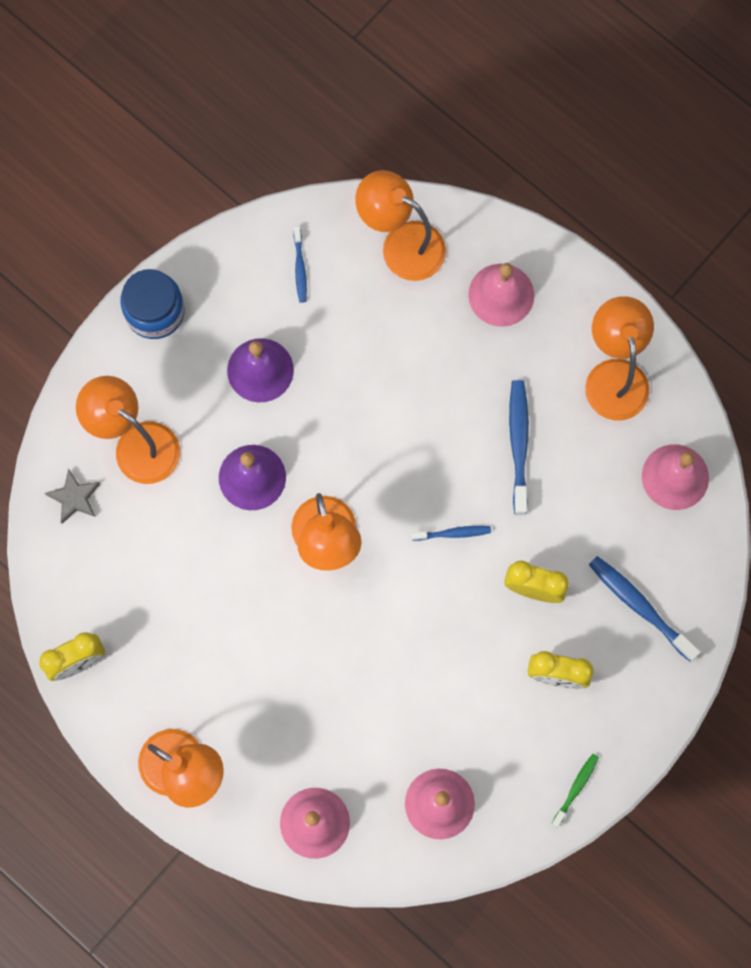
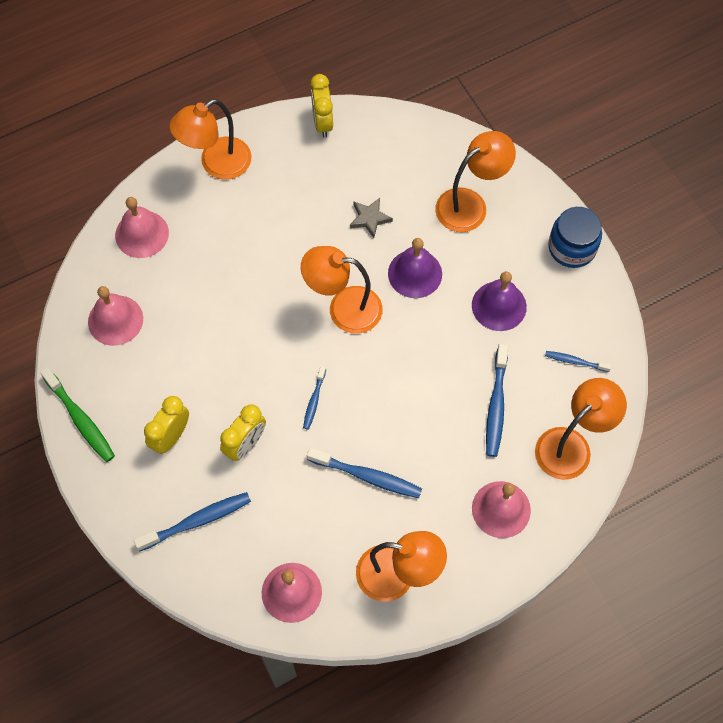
camera: 110 degrees right, 10 degrees down
grey star [45,468,100,524] -> grey star moved to [350,198,393,238]
green toothbrush [552,754,599,827] -> green toothbrush [40,367,115,462], size x1.74
none -> blue toothbrush [486,344,508,457]

